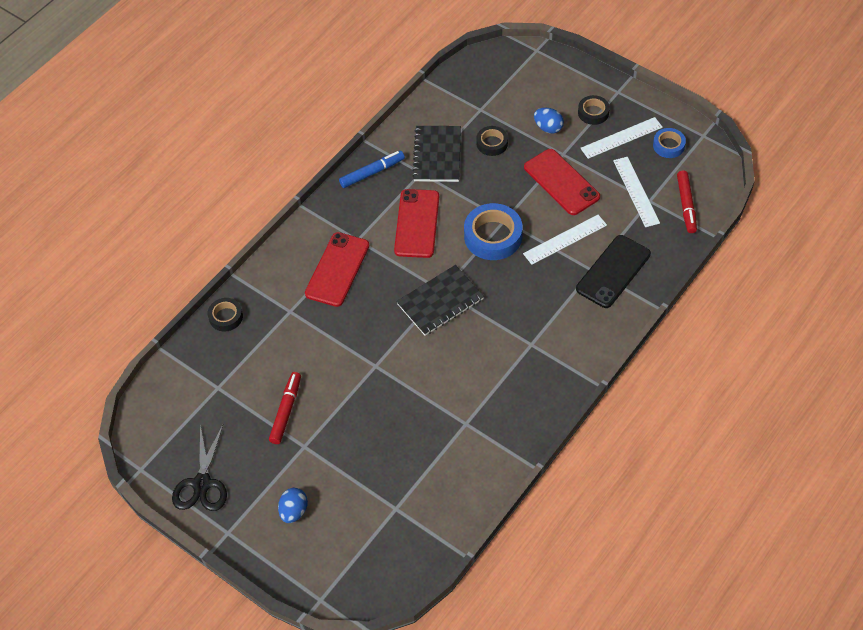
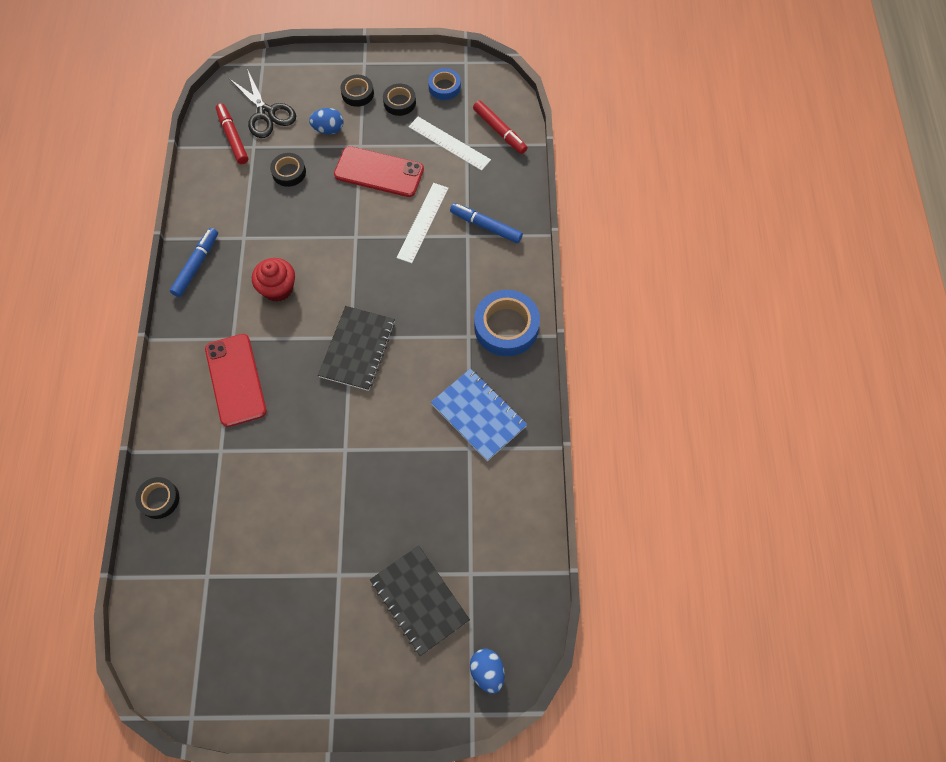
camera: 40 degrees left, 10 degrees up
black scissors [172,424,227,511] -> black scissors moved to [230,69,296,138]
red marker [269,372,301,444] -> red marker moved to [216,103,248,164]
blue egg [278,488,308,523] -> blue egg moved to [470,649,505,694]
red phone [394,189,439,258] -> red cupcake [252,258,295,302]
black notebook [412,126,461,182] -> black notebook moved to [370,546,470,656]
blue tape [464,203,523,260] -> blue tape moved to [474,290,540,356]
black phone [576,235,651,308] -> blue marker [450,203,523,243]
white ruler [580,117,663,159] -> black tape [383,83,416,116]
none -> blue notebook [431,368,527,461]

